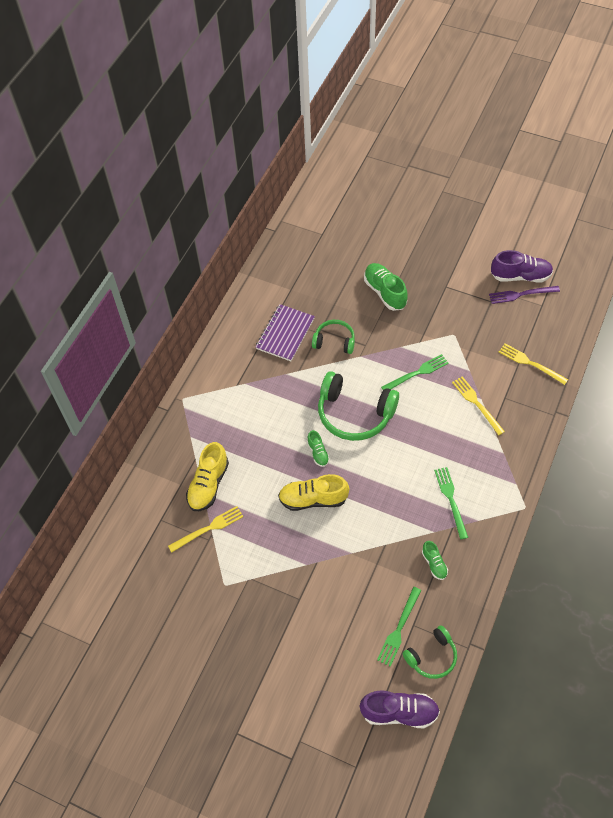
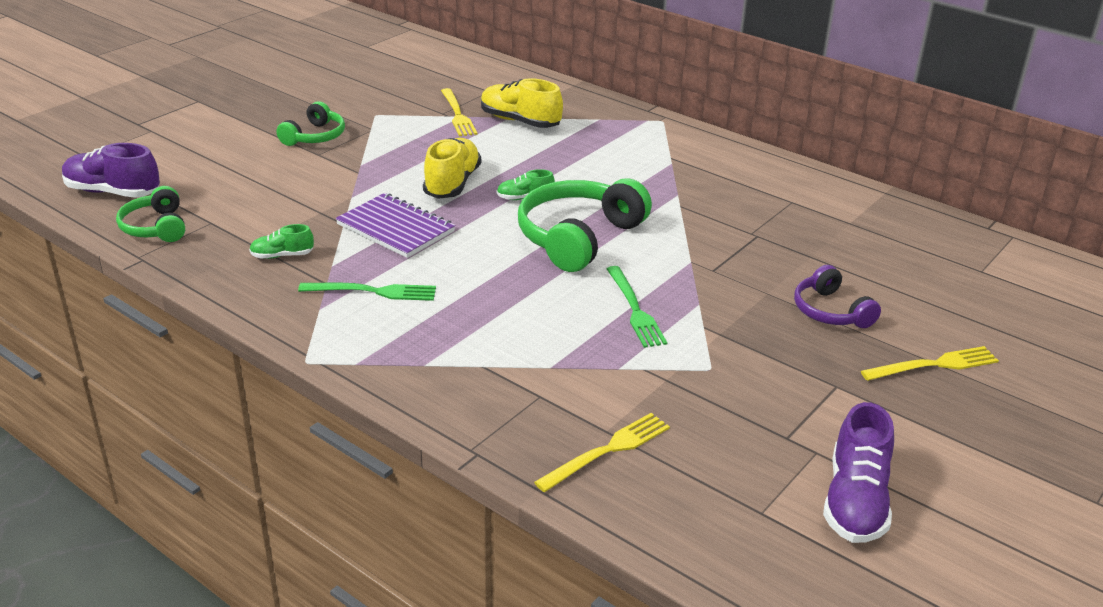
camera: 100 degrees right, 25 degrees down
purple notebook [256,304,315,361] -> purple notebook moved to [336,193,455,258]
green headphones [312,320,355,354] -> green headphones moved to [276,101,345,146]
purple shoe [360,690,440,728] -> purple shoe turned 90 degrees clockwise [62,143,160,198]
green shoe [364,263,407,311] -> purple headphones [794,265,881,328]
green fork [377,587,421,667] -> none
yellow fork [452,376,505,435] -> yellow fork moved to [861,346,999,381]
purple fork [489,286,560,304] -> none

